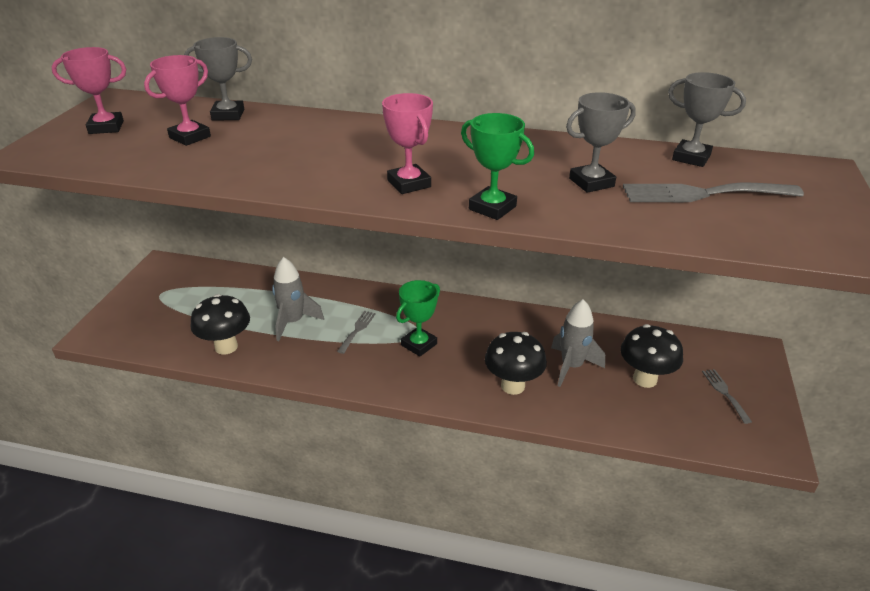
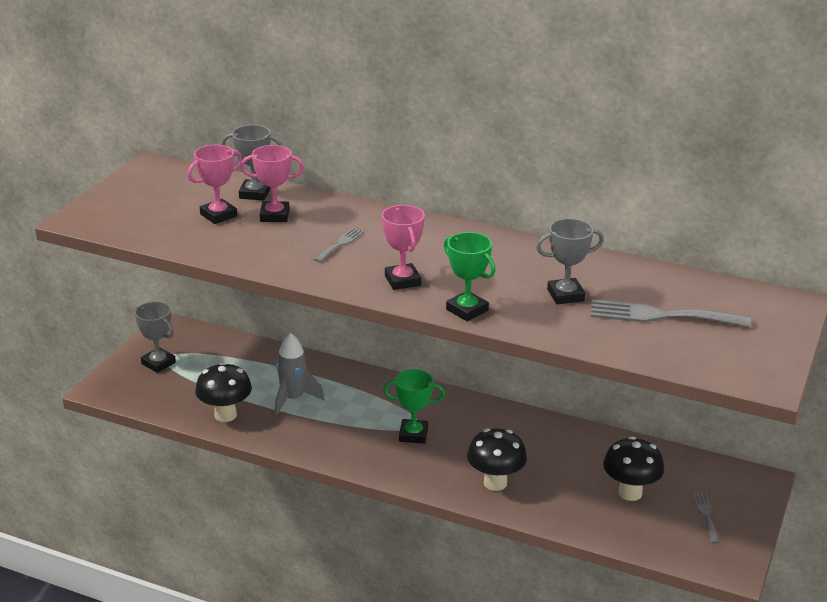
camera: 10 degrees right, 5 degrees down
pink trophy [52,47,126,134] -> pink trophy moved to [240,145,305,222]
grey fork [337,311,376,354] -> grey fork moved to [314,228,364,262]
green trophy [396,280,440,357] -> green trophy turned 45 degrees clockwise [383,369,445,444]
grey rocket [551,299,605,387] -> none
grey trophy [668,72,746,167] -> grey trophy moved to [135,301,176,373]

